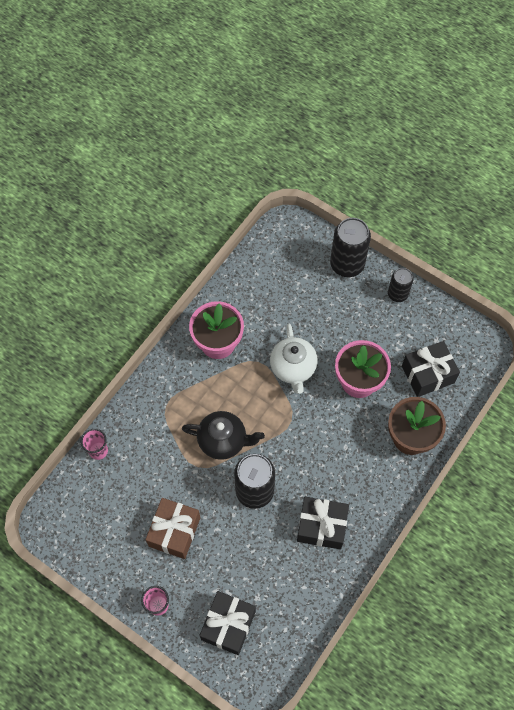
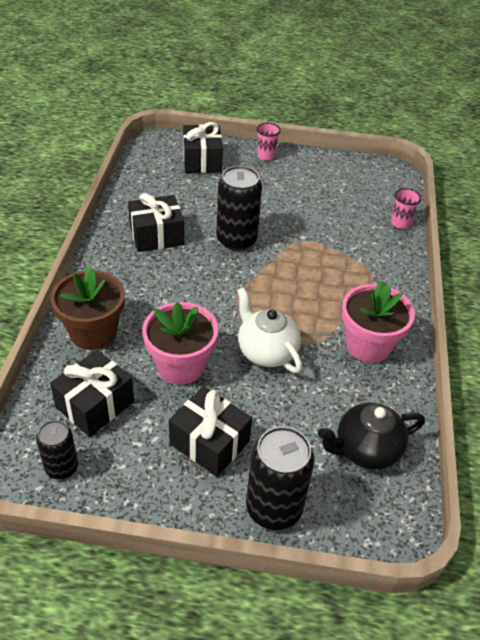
camera: 150 degrees right, 20 degrees down
brown gift [145,498,200,559] -> none
black teapot [182,411,265,460] -> black teapot moved to [318,403,425,469]
black can [388,268,413,302] -> black can moved to [36,420,78,479]
none -> black gift [169,386,252,477]

